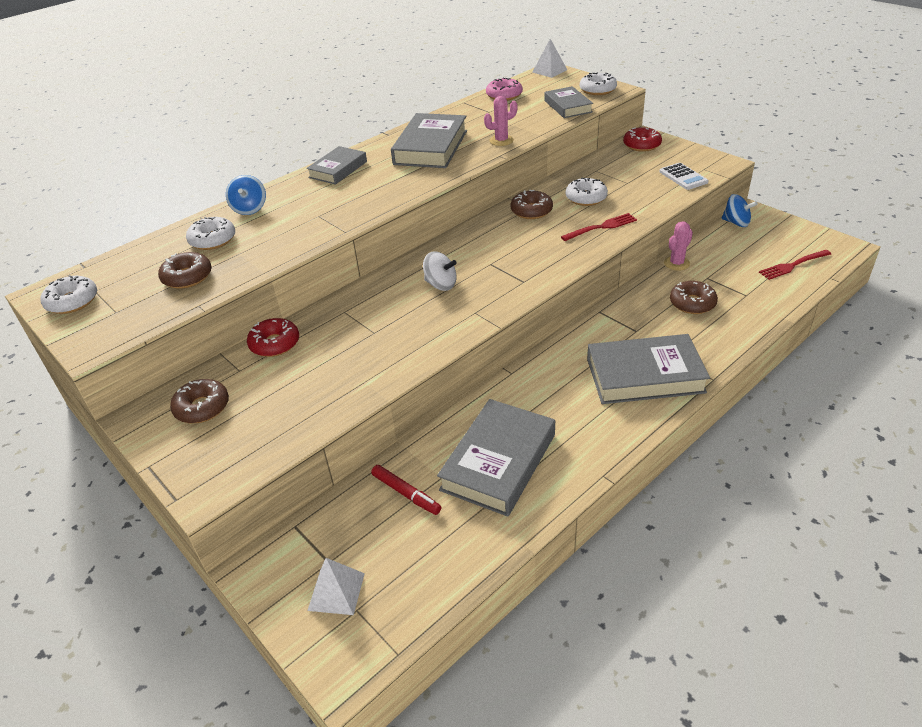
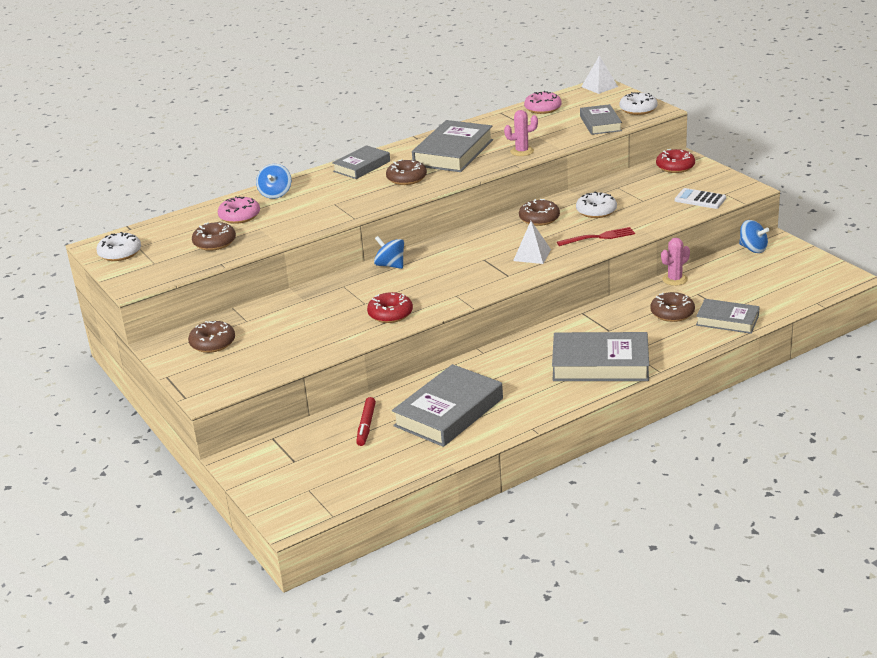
camera: 10 degrees right, 10 degrees down
white donut [186,217,235,250] -> pink donut [218,196,260,224]
red donut [247,318,299,357] -> red donut moved to [367,292,413,323]
white pyramid [307,558,365,615] -> white pyramid moved to [513,221,551,264]
red marker [371,465,441,515] -> red marker turned 45 degrees clockwise [356,397,376,446]
white spinning top [423,252,457,291] -> none
white calculator [660,163,709,190] -> white calculator turned 135 degrees clockwise [675,188,726,209]
red fork [759,250,831,280] -> none
none -> blue spinning top [374,236,404,269]
none -> brown donut [386,159,427,185]
none -> grey book [696,299,760,334]

